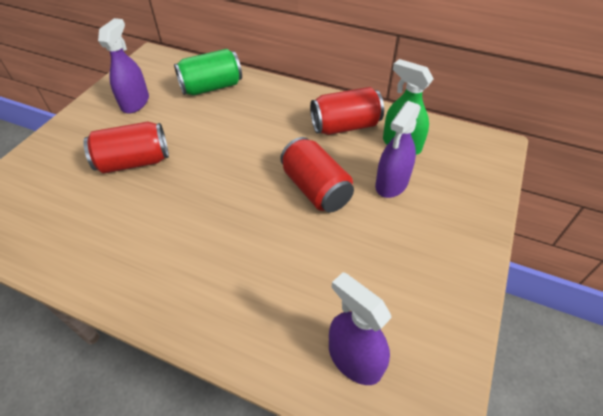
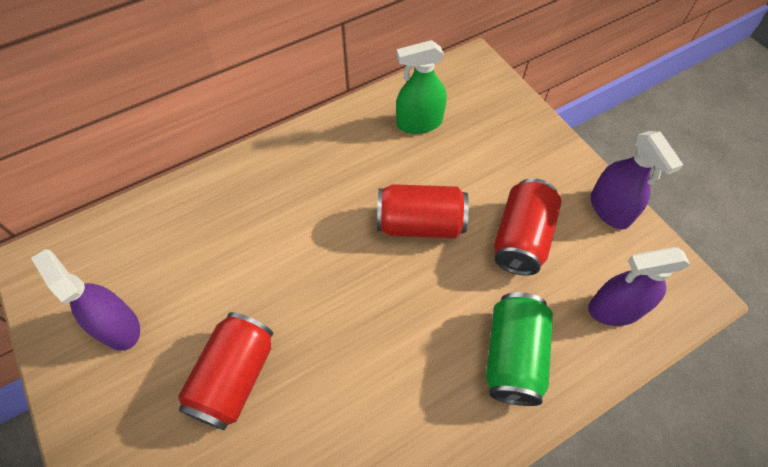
camera: 55 degrees left, 10 degrees up
green can [174,49,242,95] -> green can moved to [486,292,553,406]
red can [310,87,384,135] -> red can moved to [494,178,561,276]
purple spray bottle [375,101,421,198] -> purple spray bottle moved to [591,131,683,229]

